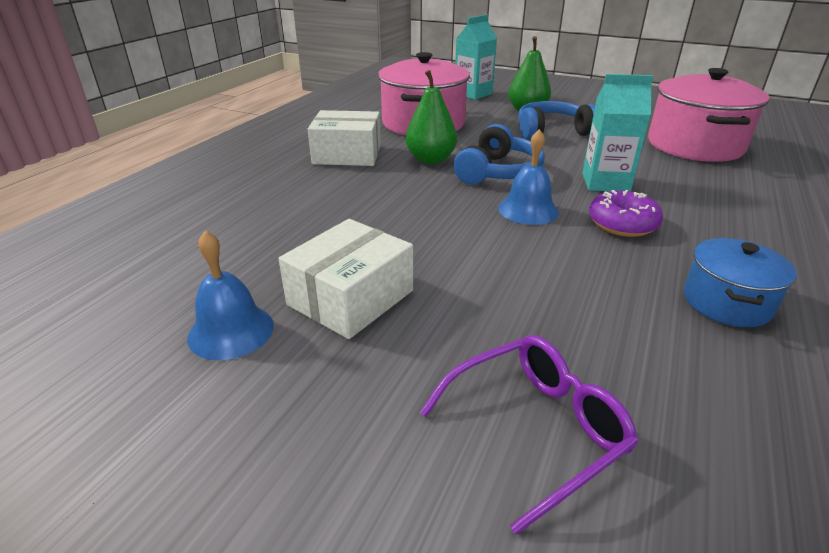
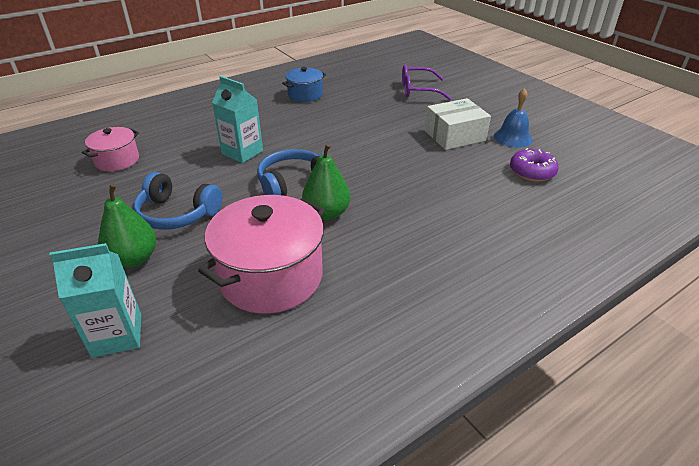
camera: 150 degrees left, 5 degrees up
white box [308,110,381,166] -> none
blue bell [498,129,559,225] -> none
purple donut [589,190,663,237] -> purple donut moved to [510,148,559,182]
pink pot [648,68,769,162] -> pink pot [82,127,139,171], size x0.55

